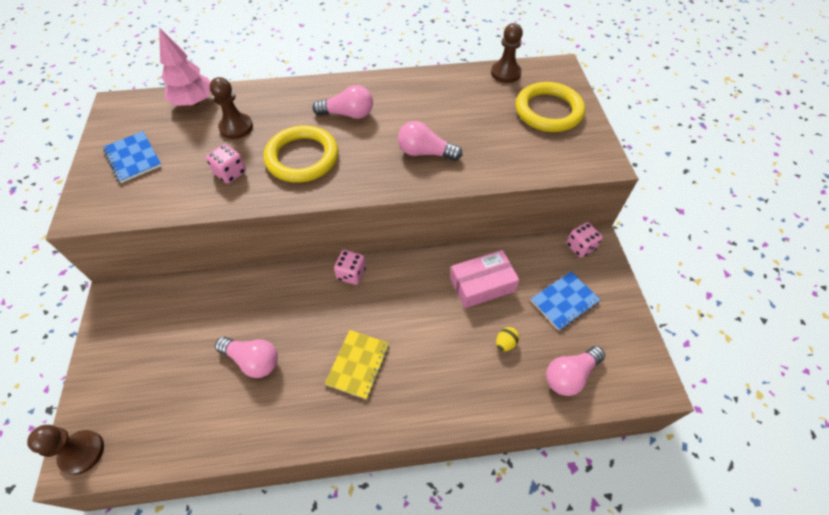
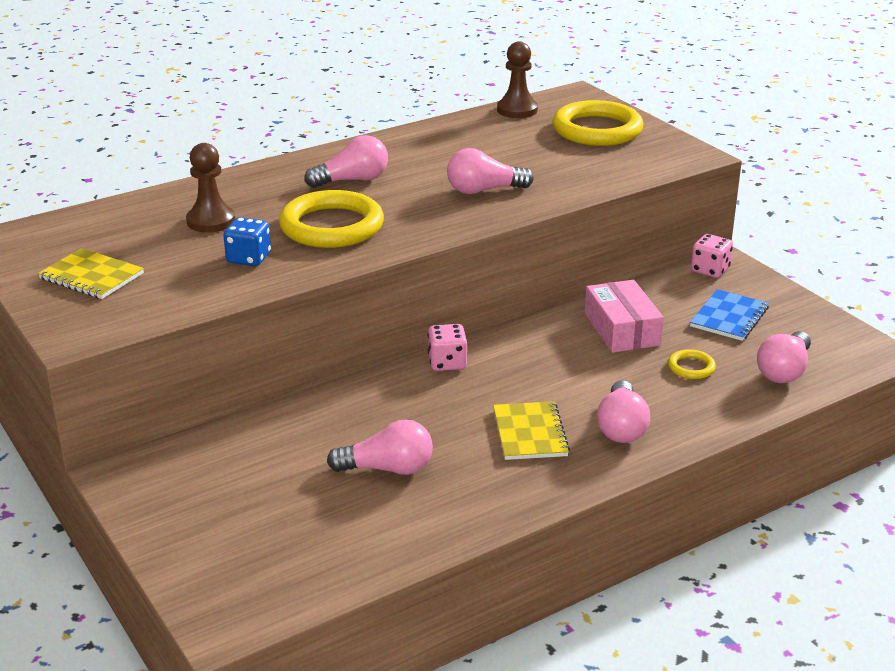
camera: 25 degrees left, 25 degrees down
brown pawn [27,425,104,475] -> none
blue notebook [103,131,162,183] -> yellow notebook [38,248,144,299]
pink tree [159,28,211,106] -> none
pink dice [206,144,246,184] -> blue dice [223,217,271,266]
pink box [450,250,519,308] -> pink box turned 60 degrees counterclockwise [585,280,664,353]
yellow egg [496,327,519,351] -> yellow ring [668,349,716,379]
none -> pink light bulb [597,380,650,443]

